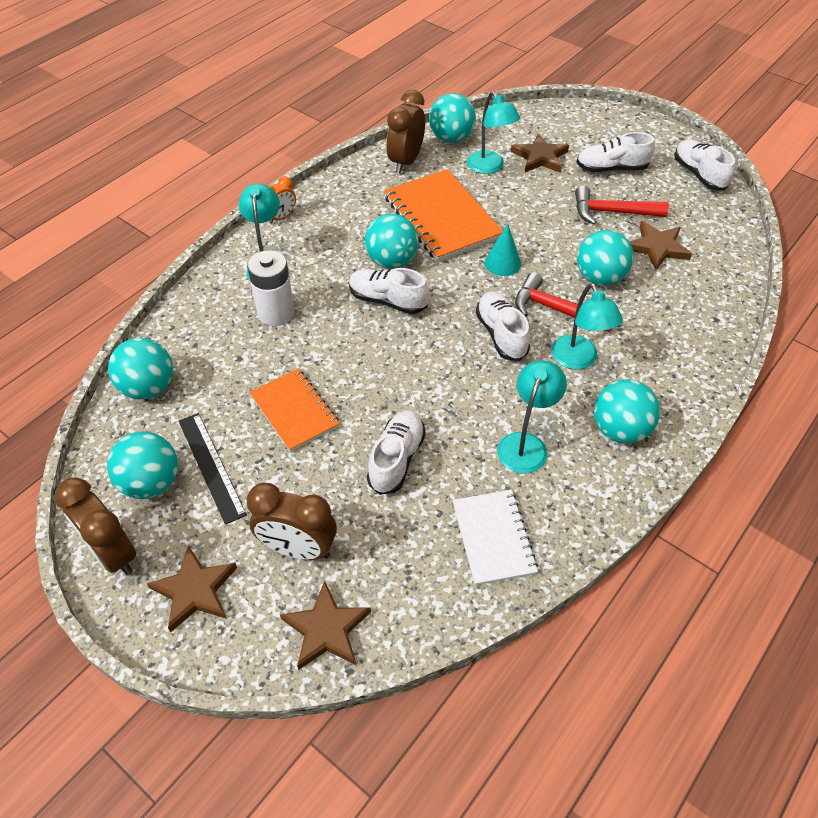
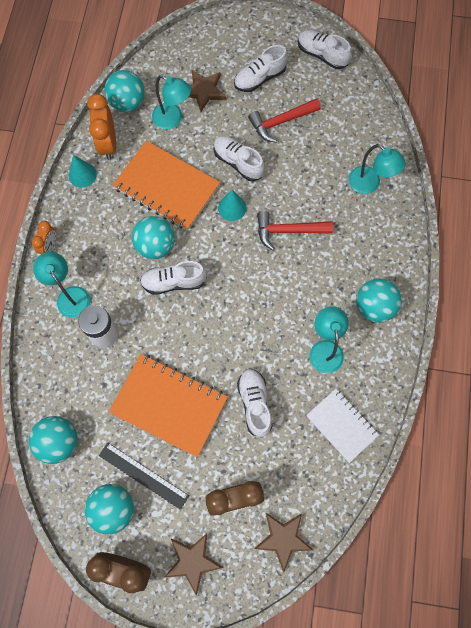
camera: 30 degrees left, 20 degrees up
orange notebook [249,369,340,452] -> orange notebook [109,354,228,457], size x1.61
brown clock [386,90,425,173] -> orange clock [87,94,116,160]
white shoe [476,292,530,361] -> white shoe moved to [214,136,264,181]
turquoise lamp [552,283,623,370] -> turquoise lamp moved to [348,144,406,194]
turquoise ball [577,230,634,286] -> none
brown star [630,221,692,270] -> none
none -> turquoise cone [69,155,97,188]

